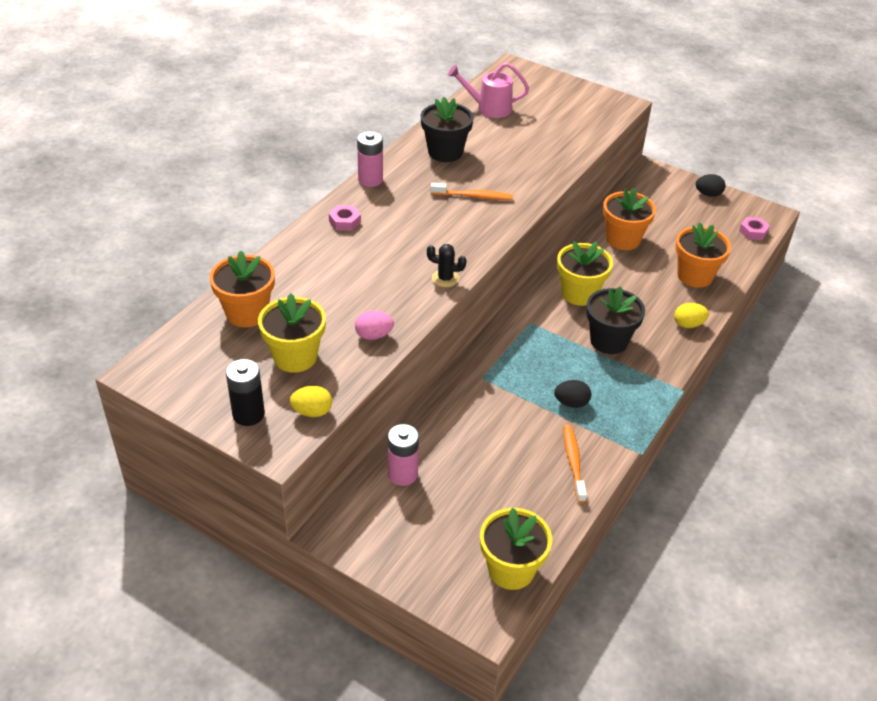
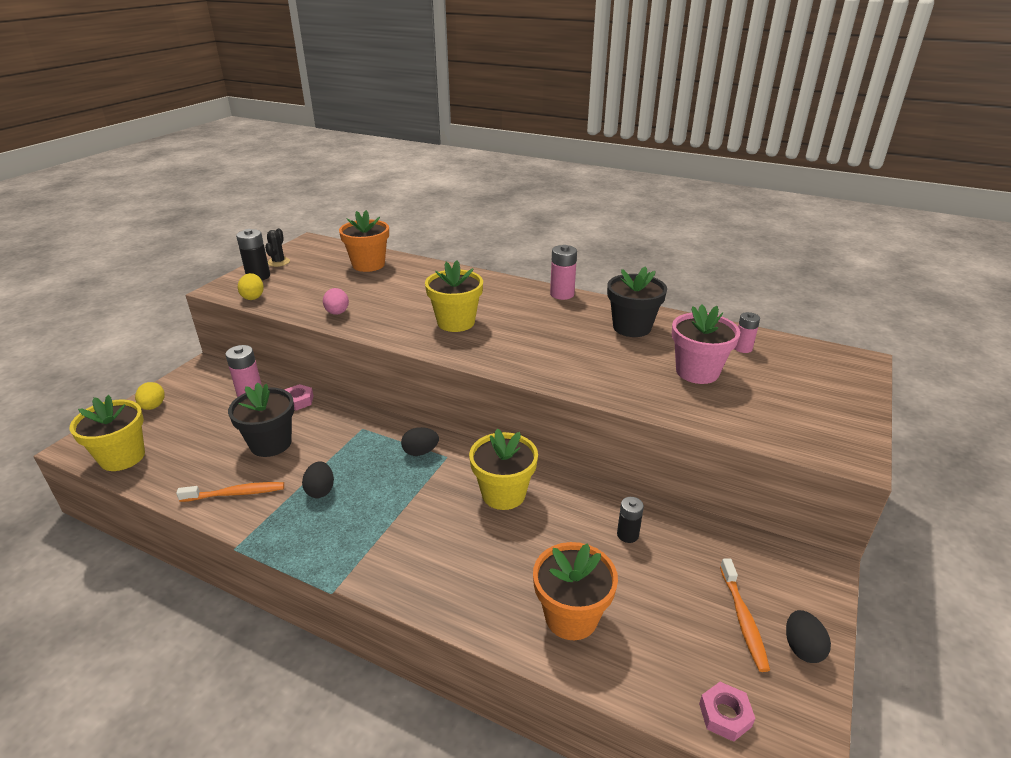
camera: 85 degrees right, 10 degrees down
yellow flower pot [258,293,326,373] -> yellow flower pot moved to [425,260,483,332]
pink nut [329,205,361,231] -> pink nut moved to [284,384,314,410]
black cactus [427,244,467,287] -> black cactus moved to [265,228,290,267]
orange toothbrush [431,183,513,200] -> orange toothbrush moved to [720,558,770,672]
pink watering can [447,62,529,118] -> pink battery [735,312,760,353]
black flower pot [586,286,645,354] -> black flower pot moved to [228,382,294,457]
orange flower pot [603,188,656,250] -> black battery [617,497,644,543]
yellow egg [674,303,709,328] -> yellow egg moved to [135,382,165,410]
none -> black egg [401,427,439,456]
none -> pink flower pot [672,305,740,384]

